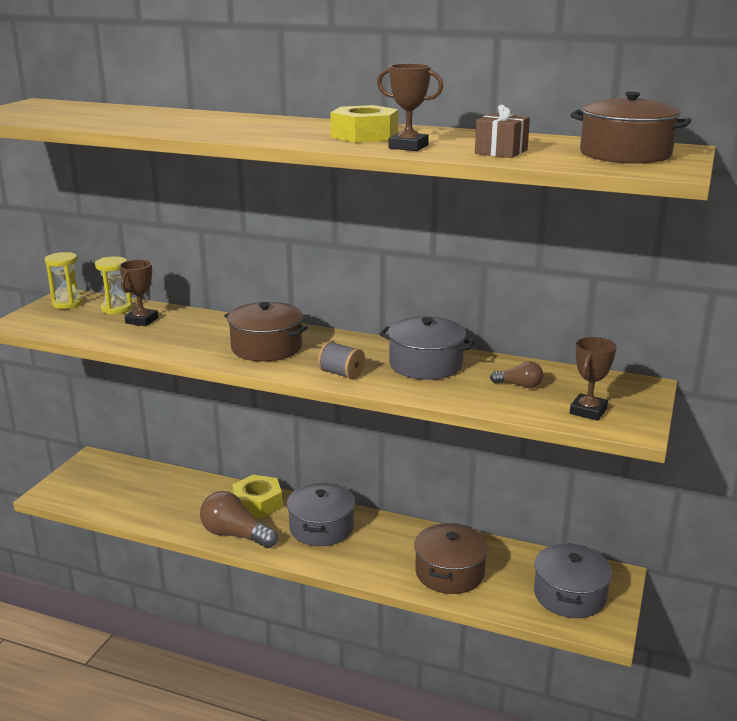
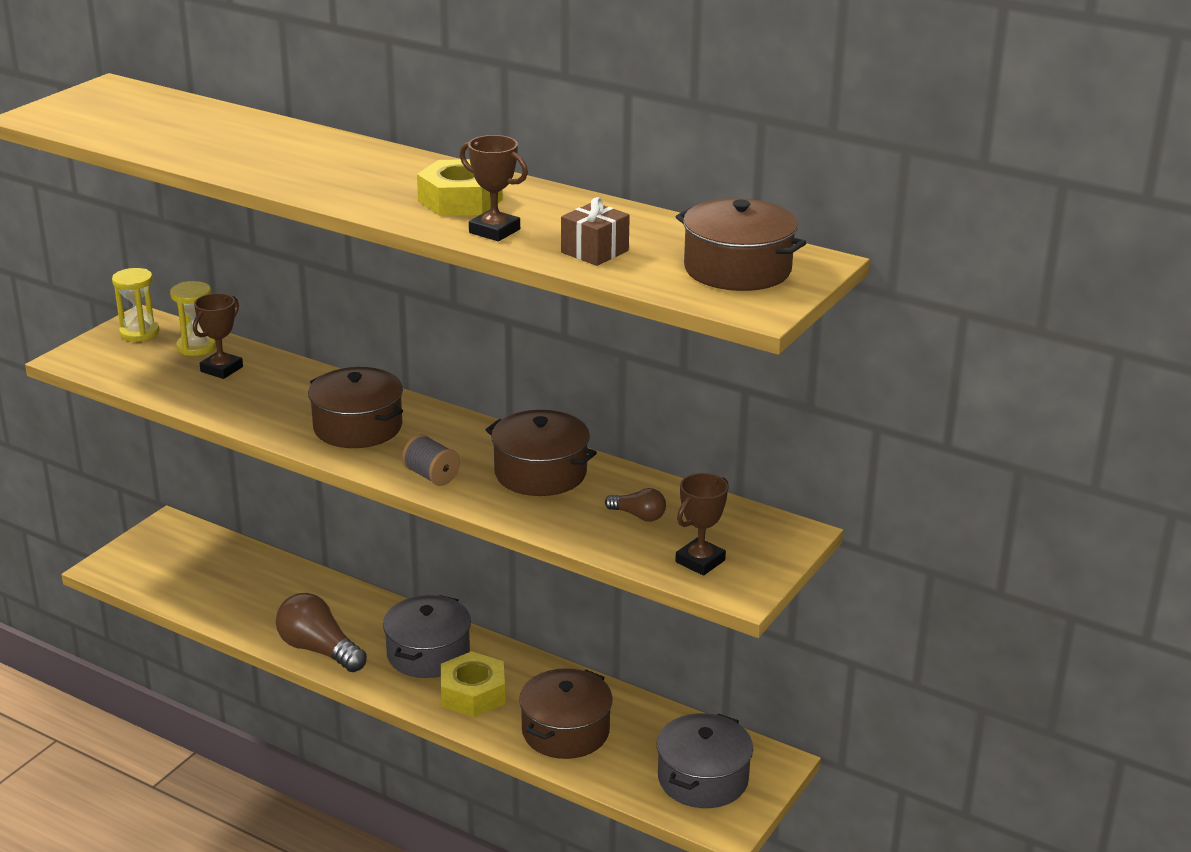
camera: 10 degrees right, 5 degrees up
yellow nut [232,474,283,518] -> yellow nut moved to [441,651,505,717]
grey pot [379,317,475,380] -> brown pot [486,410,597,496]

